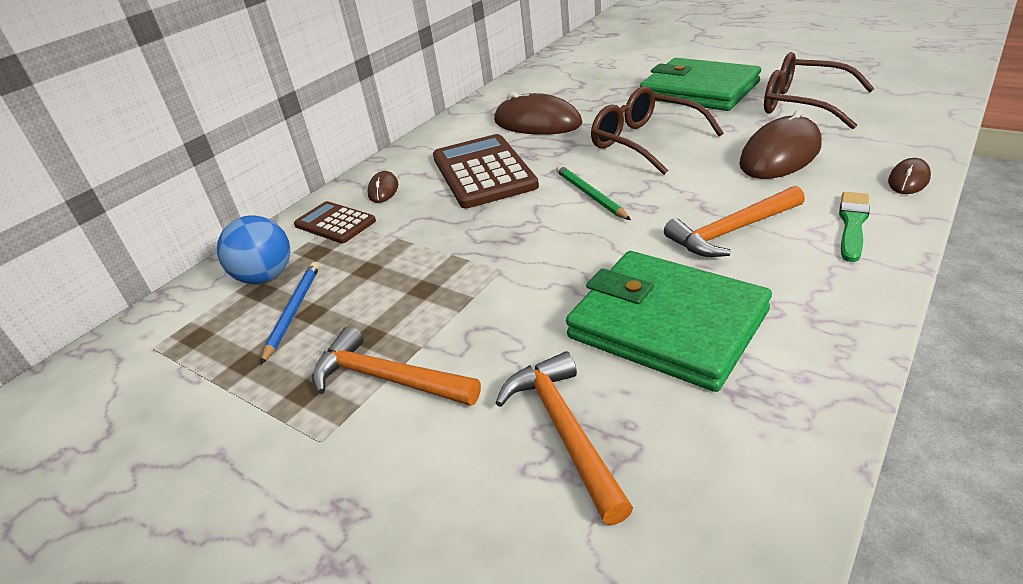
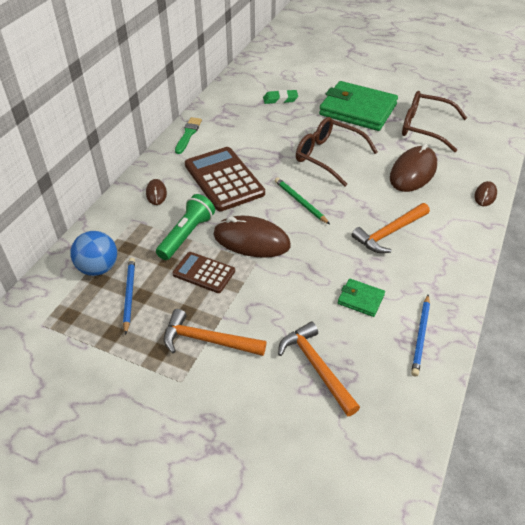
camera: 15 degrees left, 10 degrees up
brown calculator [294,201,376,243] -> brown calculator moved to [172,252,235,293]
brown mouse [494,92,582,135] -> brown mouse moved to [213,216,291,258]
green wallet [566,251,772,392] -> green wallet [338,279,385,317], size x0.44
green brush [839,192,870,262] -> green brush moved to [175,117,202,154]
none -> green flashlight [156,194,215,260]
none -> green eraser [263,90,298,104]
none -> blue pencil [411,295,430,376]

